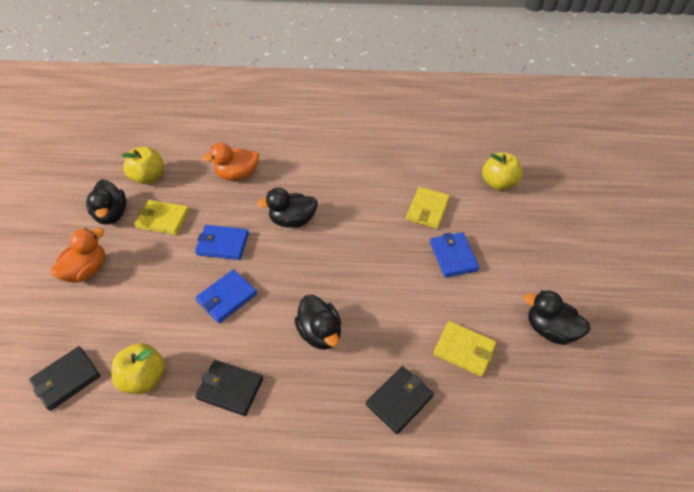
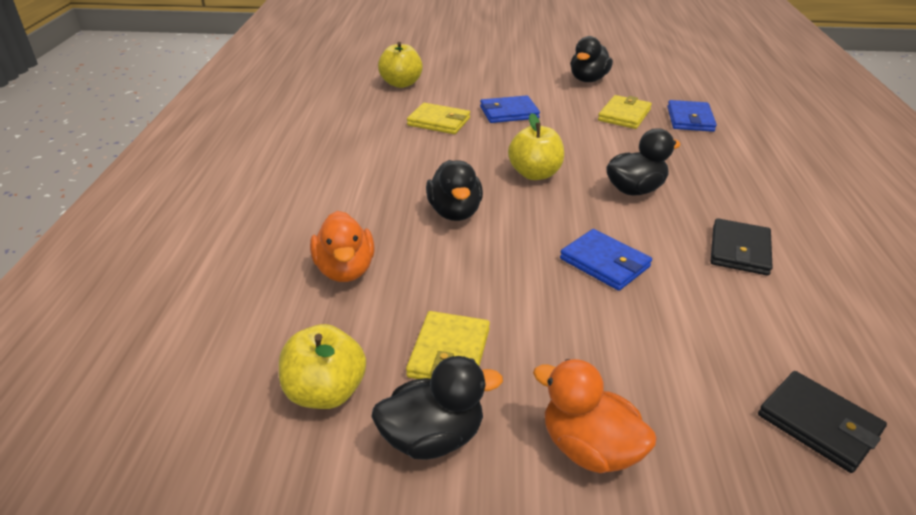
camera: 90 degrees left, 15 degrees down
yellow apple [112,343,165,394] -> yellow apple moved to [508,113,564,180]
blue wallet [195,225,249,260] -> blue wallet moved to [667,100,717,132]
black wallet [366,366,434,434] -> none

